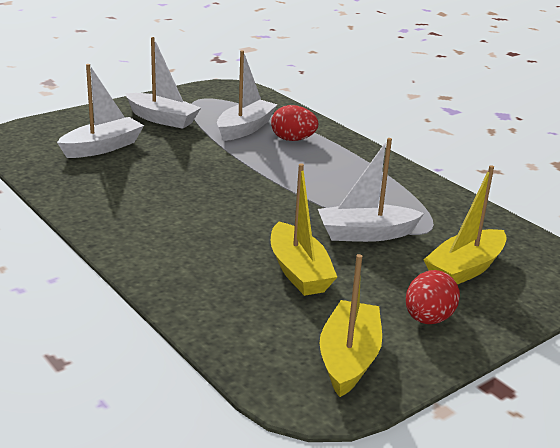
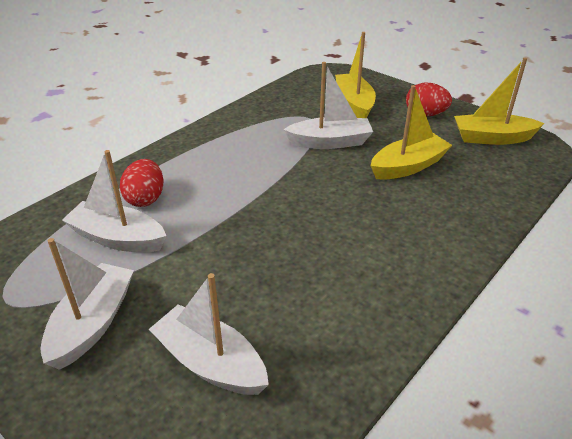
camera: 100 degrees left, 10 degrees up
white boat [318,138,424,242] -> white boat turned 75 degrees counterclockwise [283,62,373,149]
yellow boat [424,165,507,285] -> yellow boat turned 135 degrees counterclockwise [335,32,376,118]

